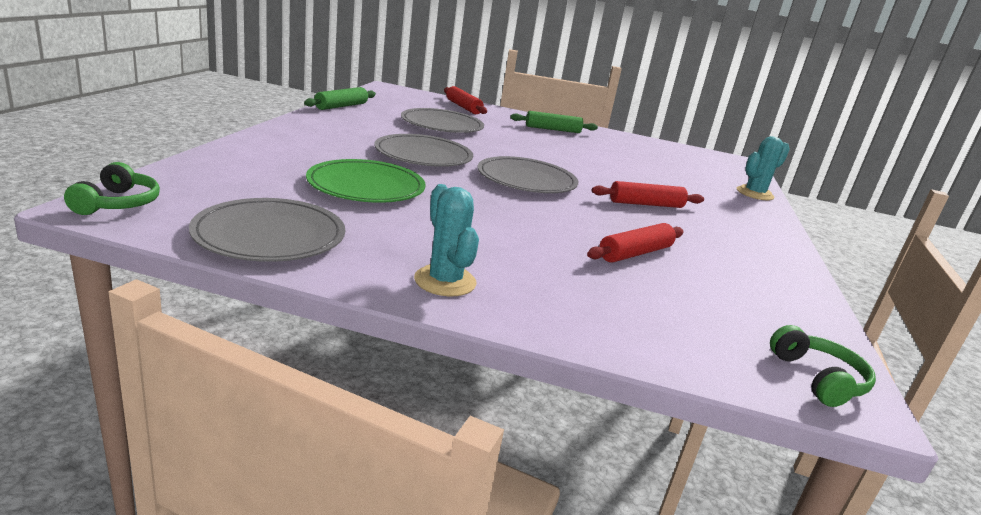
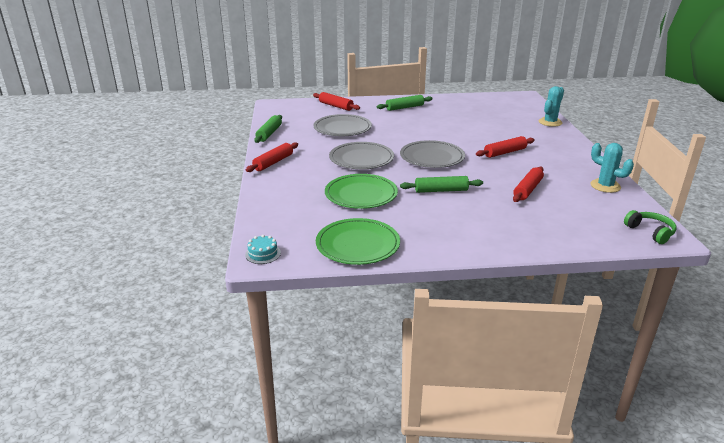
camera: 15 degrees left, 5 degrees up
green headphones [64,162,160,215] -> turquoise cake [245,235,281,264]
grey plate [189,198,345,262] -> green plate [316,218,400,265]
turquoise cactus [414,184,479,297] -> turquoise cactus moved to [590,143,634,193]
none -> red rolling pin [246,142,298,172]
none -> green rolling pin [400,176,483,193]

